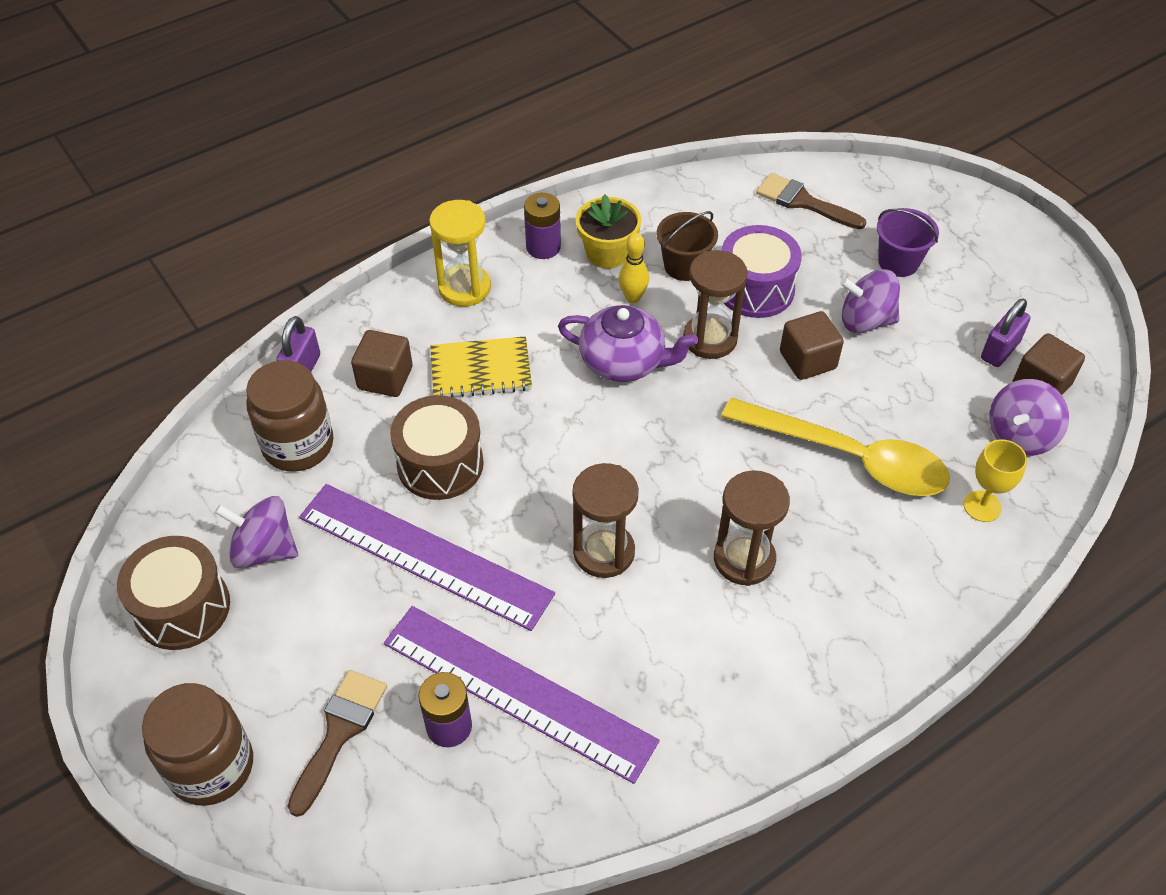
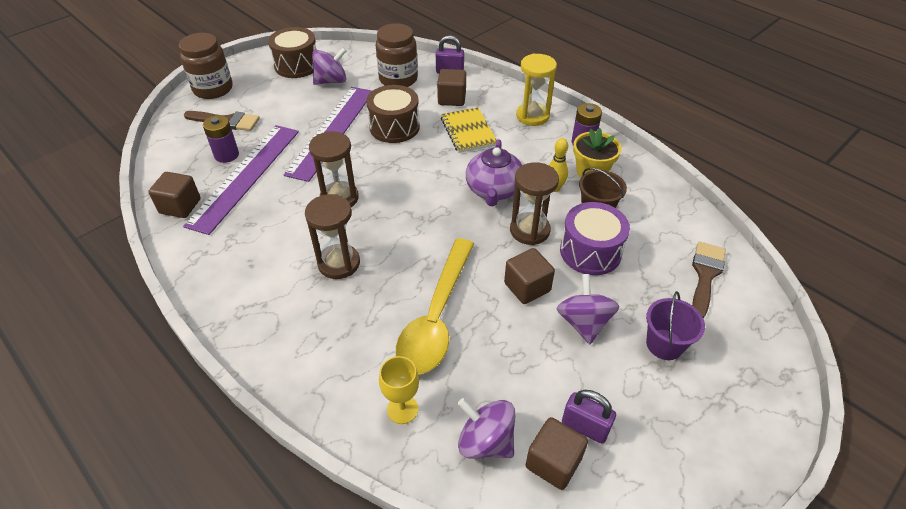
camera: 80 degrees right, 5 degrees down
purple spinning top [215,496,298,568] -> purple spinning top turned 60 degrees clockwise [312,48,347,85]
none -> brown cube [149,172,201,218]

